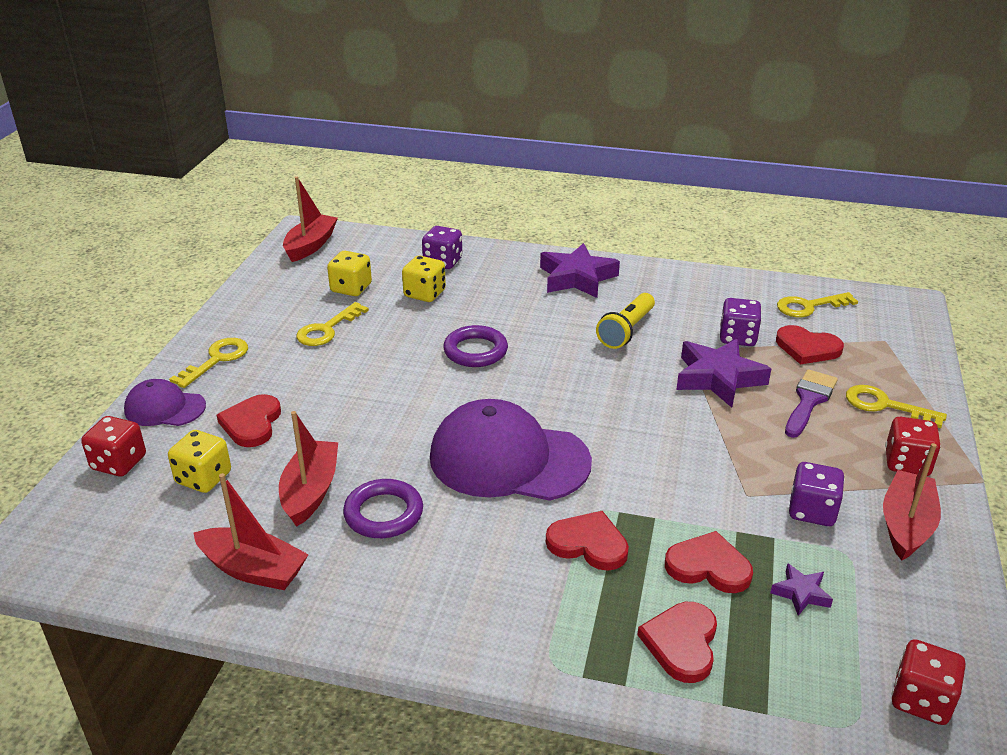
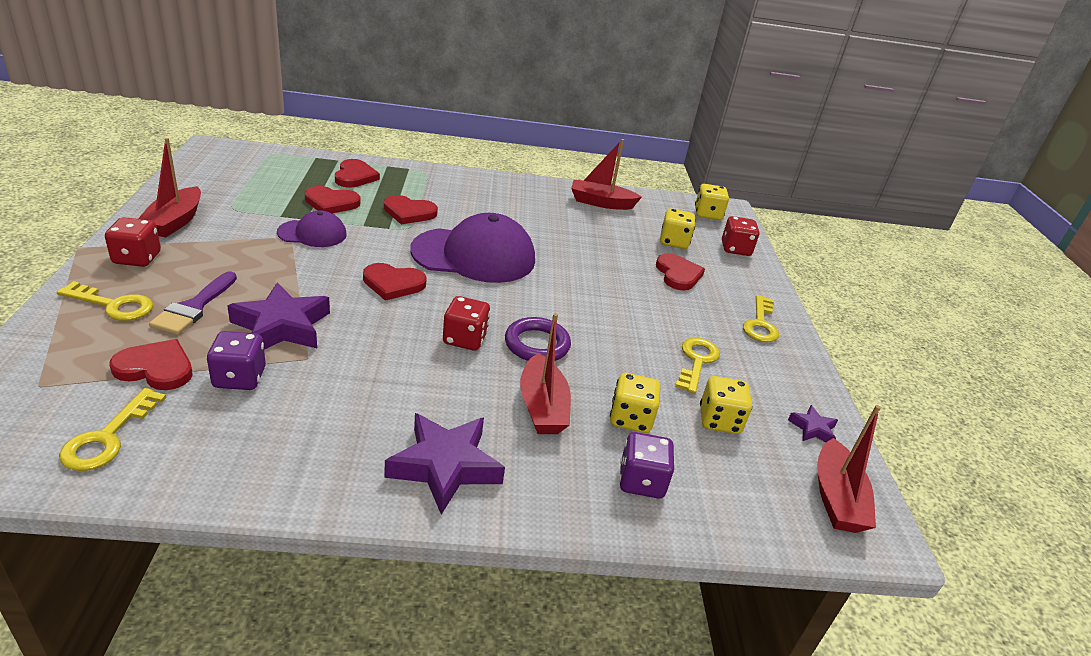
camera: 160 degrees right, 0 degrees up
purple cap [124,379,206,426] -> purple cap moved to [277,211,346,247]
red boat [279,411,338,527] -> red boat moved to [520,313,571,434]
purple ring [343,479,423,538] -> none
yellow flashlight [596,293,655,349] -> none
purple star [770,563,833,616] -> purple star moved to [788,405,838,442]
yellow key [777,292,858,317] -> yellow key turned 135 degrees clockwise [59,388,167,471]
purple dice [789,462,845,526] -> none
red dice [891,639,966,725] -> red dice moved to [443,296,490,351]
none -> red heart [363,263,427,301]
none -> yellow dice [695,184,729,220]

